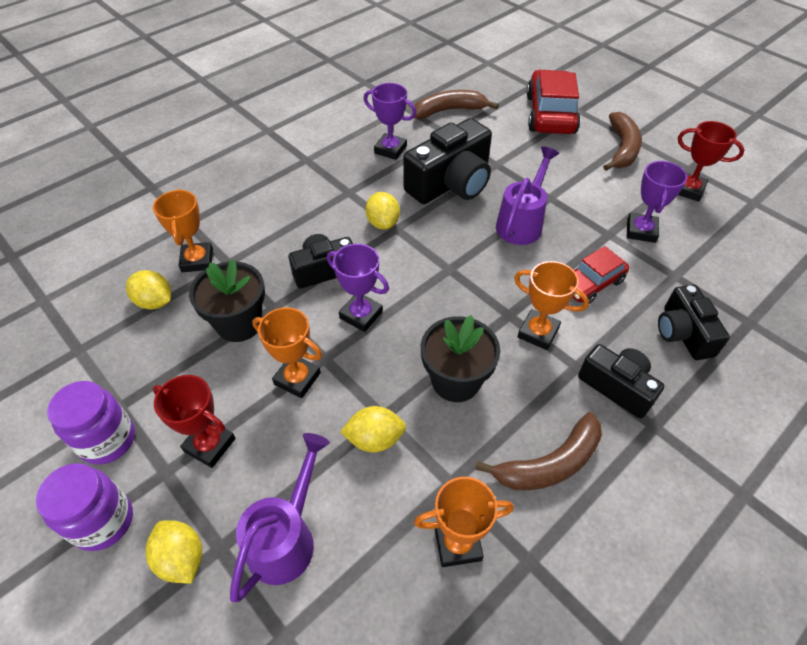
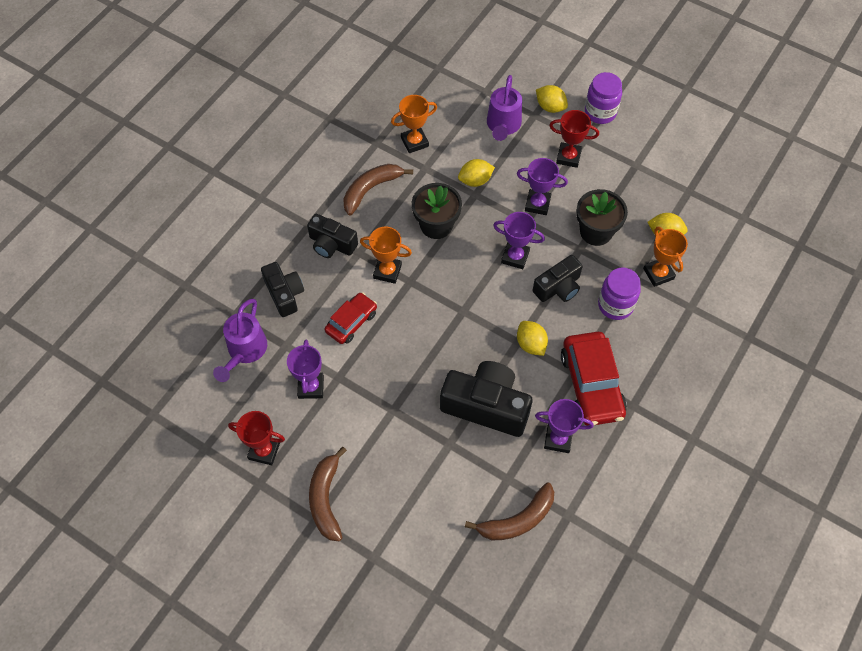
camera: 165 degrees right, 10 degrees up
purple jar [47,381,135,465] -> purple jar moved to [598,267,641,320]
orange trophy [252,307,322,398] -> purple trophy [517,158,568,215]
black camera [403,118,492,204] -> black camera turned 75 degrees clockwise [440,361,533,437]
purple watering can [496,147,559,245] -> purple watering can moved to [213,299,267,382]
red car [526,70,581,134] -> red car moved to [561,332,627,426]

